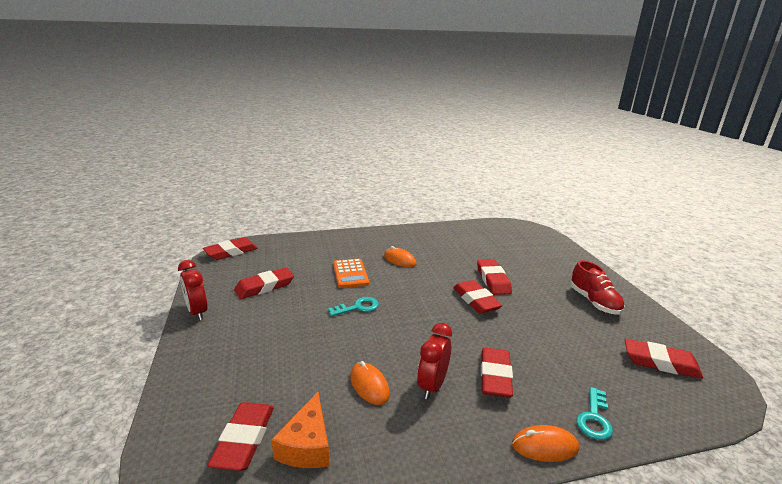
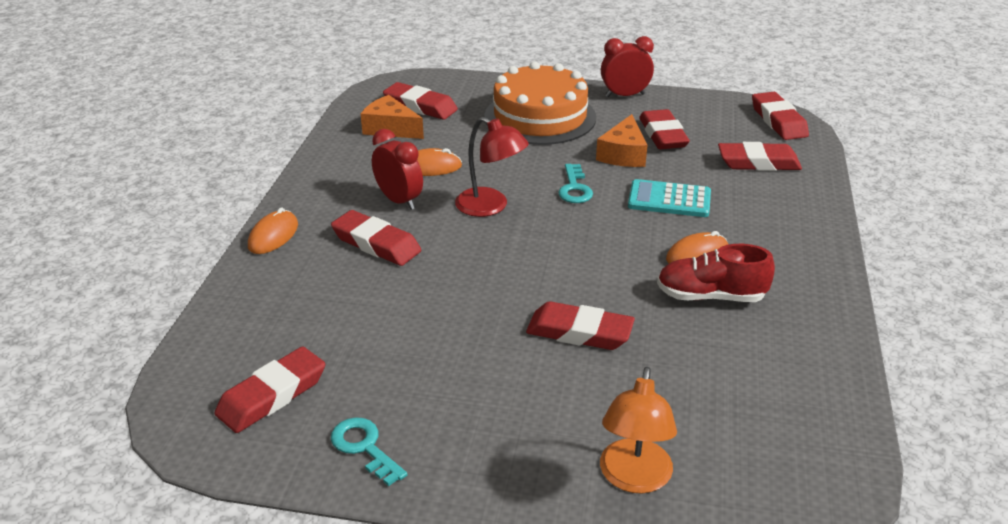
camera: 115 degrees right, 10 degrees up
orange calculator [333,259,369,288] -> turquoise calculator [628,179,711,217]
red eraser [453,280,503,314] -> red eraser moved to [718,142,802,171]
red shoe [571,260,625,315] -> red shoe moved to [657,244,775,302]
turquoise key [576,387,613,440] -> turquoise key moved to [331,417,408,486]
none -> red lamp [455,117,529,217]
none -> orange cake [484,61,596,145]
none -> orange cheese [596,114,647,167]
none -> orange lamp [600,367,677,494]

